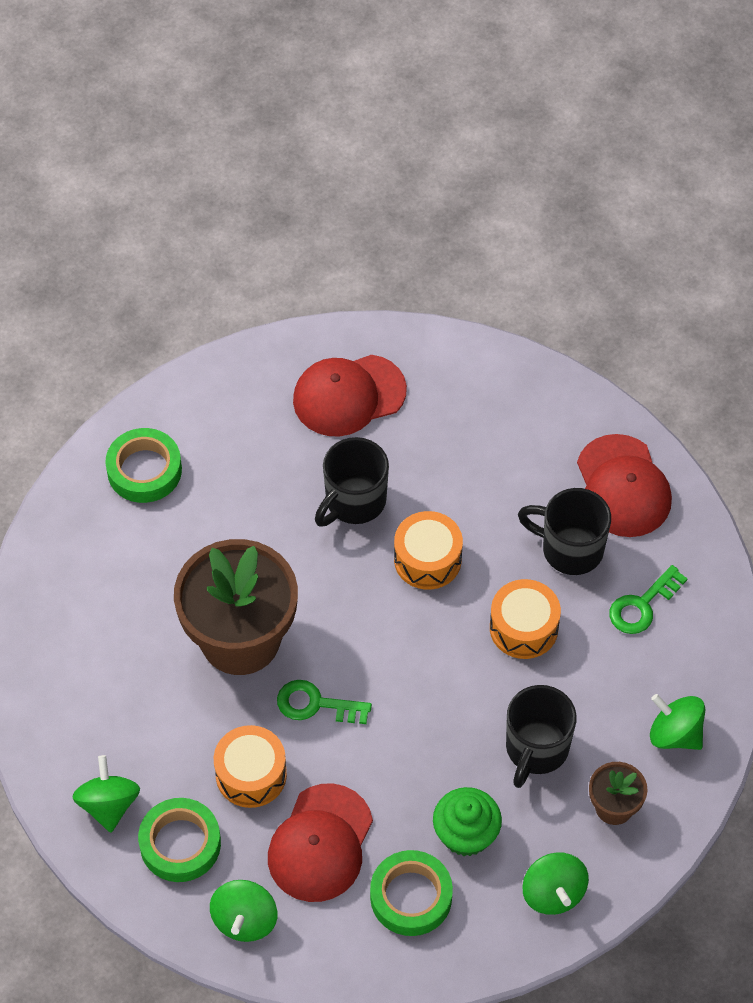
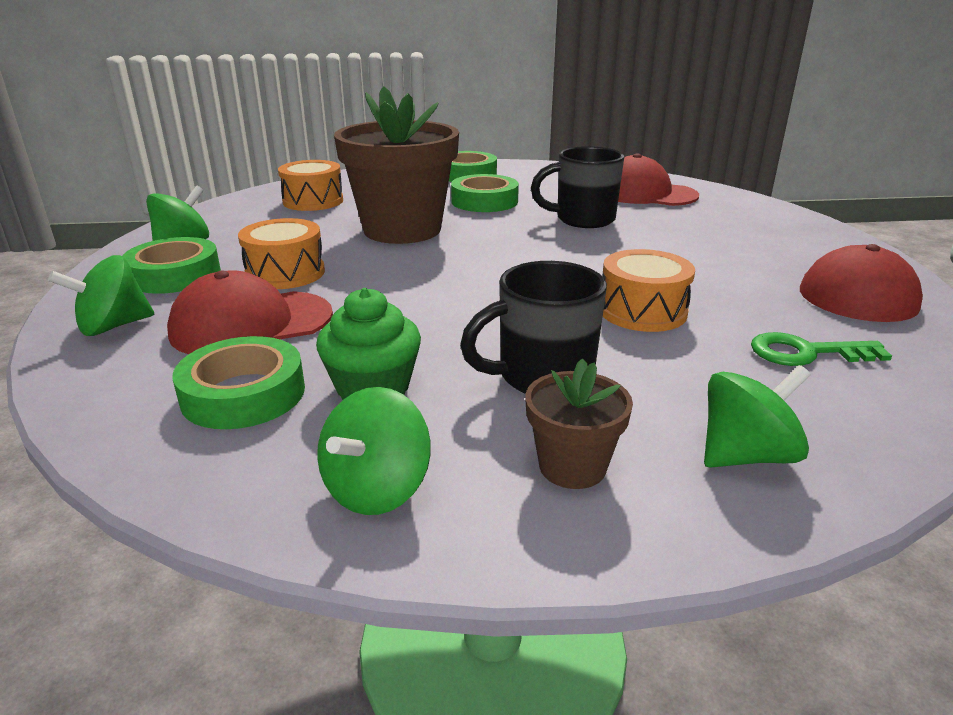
camera: 45 degrees right, 30 degrees down
green key [277,680,372,724] -> none
orange drum [394,511,463,590] -> orange drum moved to [278,160,343,211]
black mug [518,488,611,575] -> none
green spinning top [650,694,705,750] -> green spinning top turned 75 degrees clockwise [704,365,811,468]
none -> green tape [451,174,519,212]

